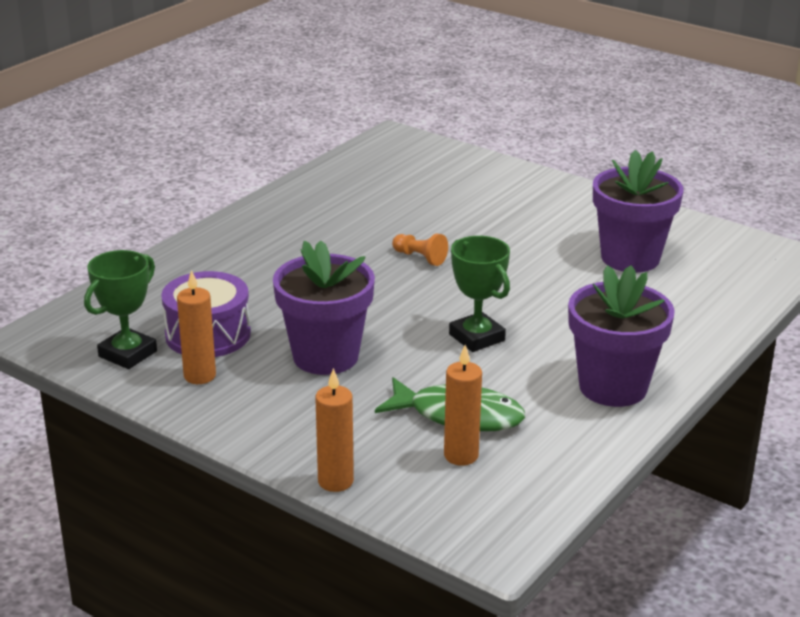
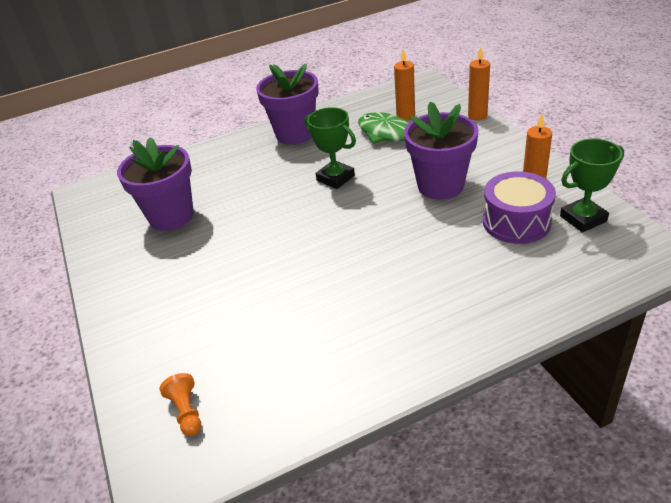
camera: 145 degrees left, 10 degrees up
orange pawn [392,233,448,266] -> orange pawn moved to [160,373,201,436]
green trophy [449,236,510,352] -> green trophy turned 45 degrees counterclockwise [305,107,356,189]

